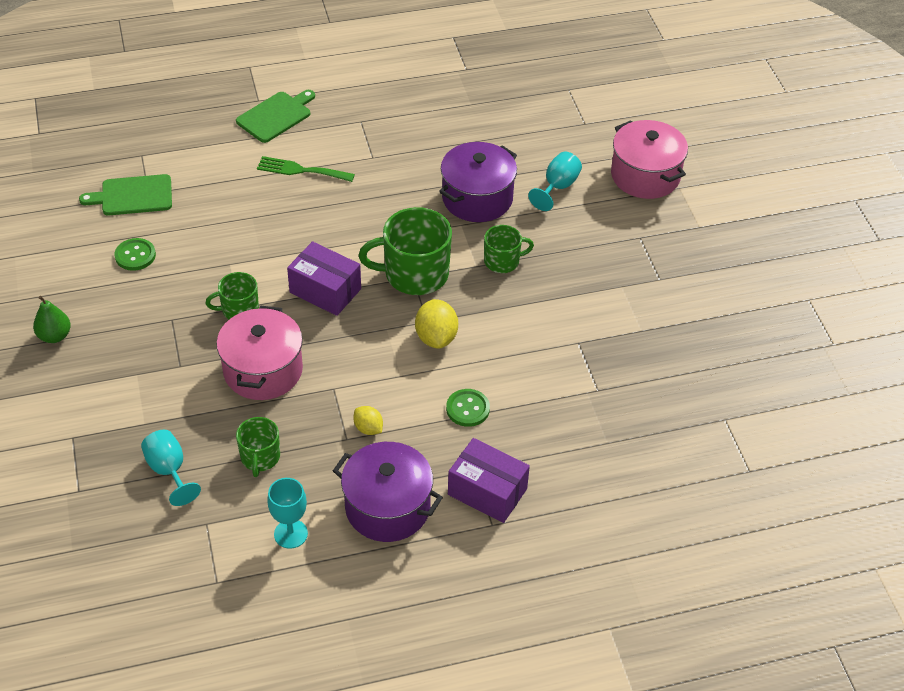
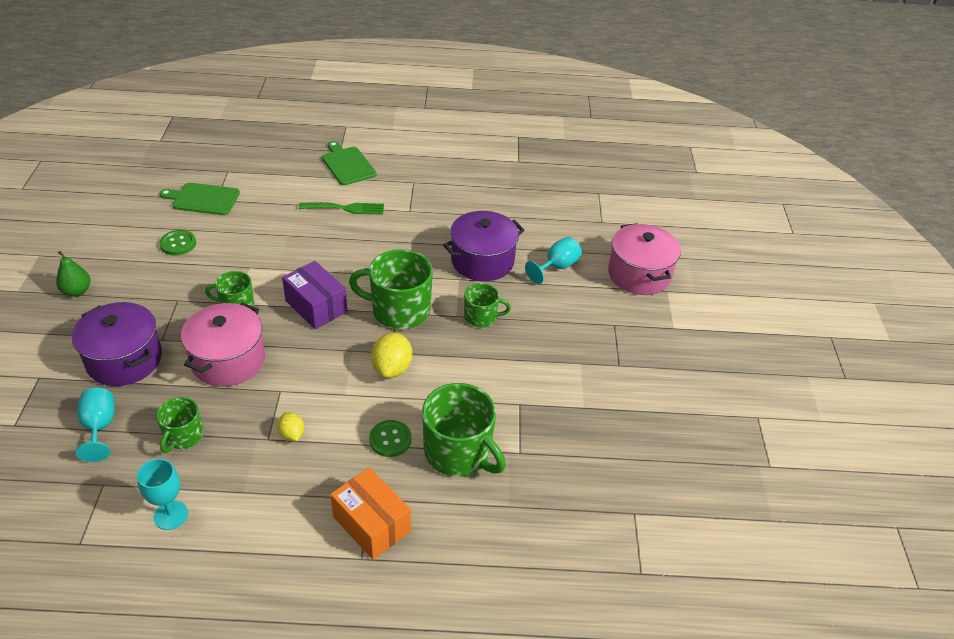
camera: 15 degrees right, 5 degrees down
green cutting board [236,90,315,143] -> green cutting board turned 90 degrees counterclockwise [322,141,377,185]
green fork [257,156,355,182] -> green fork turned 150 degrees clockwise [299,202,384,215]
purple pot [333,442,443,542] -> purple pot moved to [72,302,162,386]
purple box [448,438,530,523] -> orange box [330,467,411,560]
none -> green mug [422,383,506,477]

